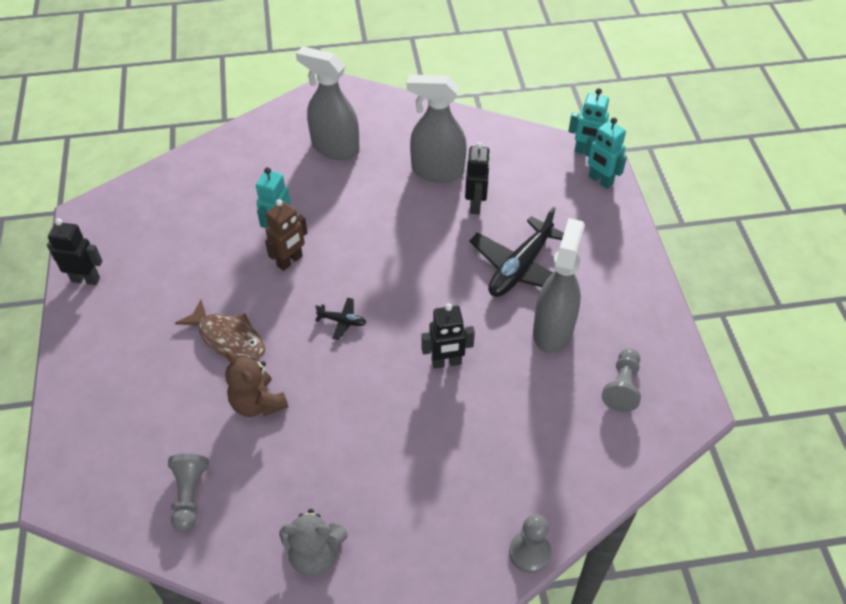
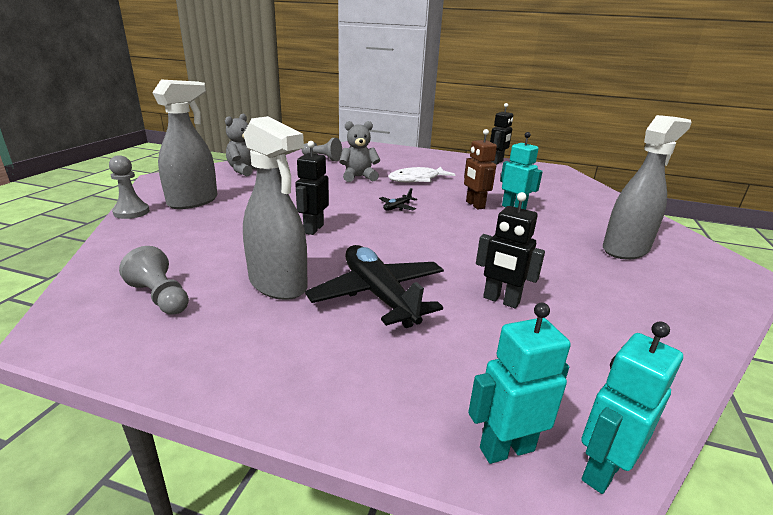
camera: 115 degrees right, 25 degrees down
brown fish [175,299,265,361] -> white fish [388,167,455,183]
brown teddy bear [225,351,288,417] -> grey teddy bear [339,121,380,182]
grey spray bottle [407,75,467,182] -> grey spray bottle moved to [152,79,218,209]

